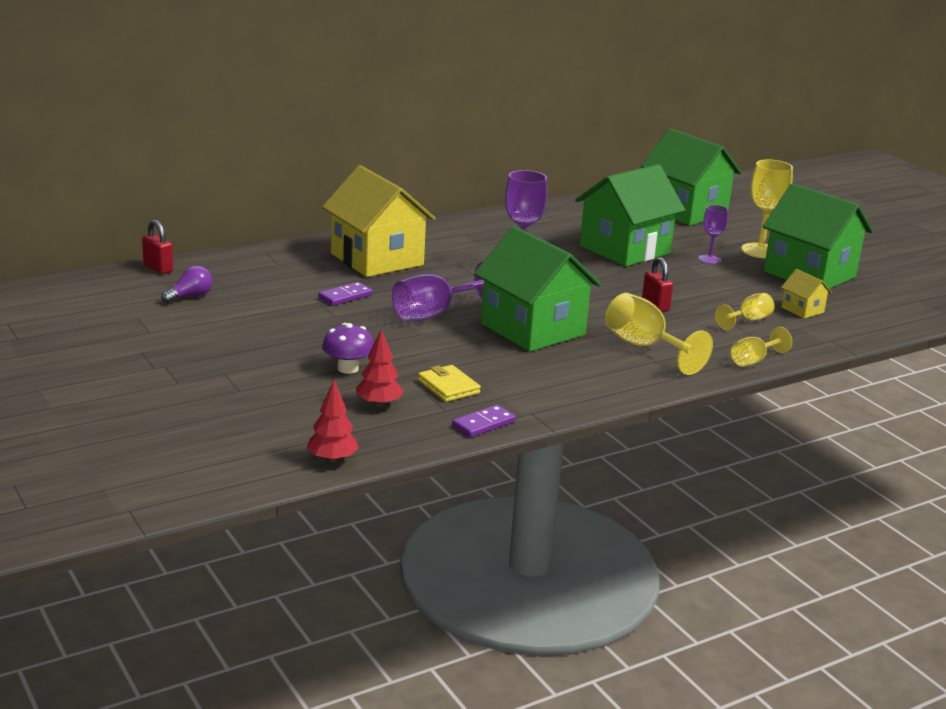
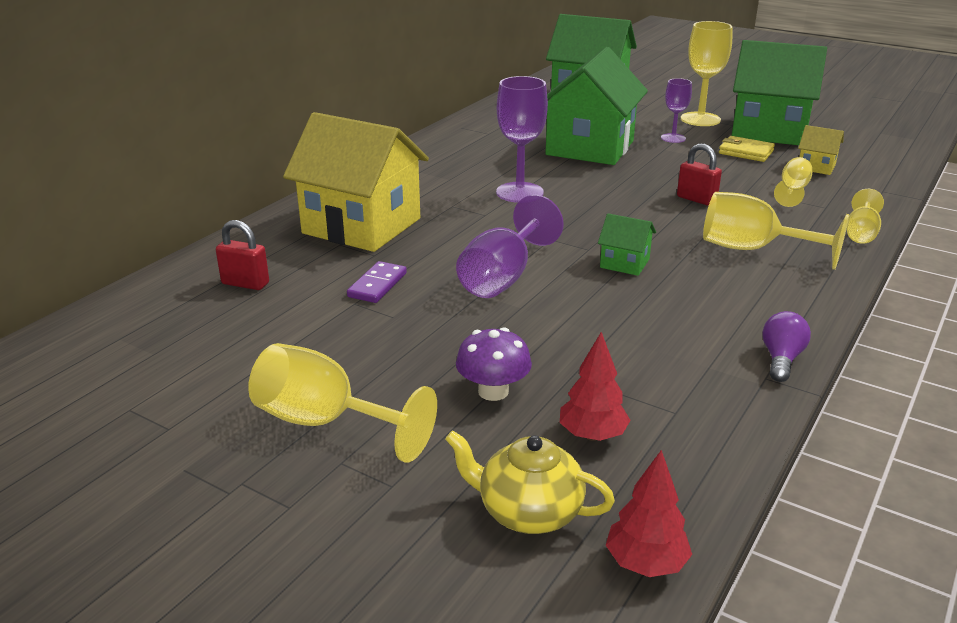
camera: 25 degrees left, 5 degrees up
red padlock [142,220,173,274] -> red padlock moved to [216,220,269,290]
purple light bulb [161,266,213,303] -> purple light bulb moved to [762,311,811,382]
yellow wallet [418,365,481,402] -> yellow wallet moved to [719,136,775,162]
purple domino [452,405,516,437] -> none
green house [474,226,601,352] -> green house [598,213,656,276], size x0.43
none -> yellow goblet [248,343,437,463]
none -> yellow teapot [445,430,615,534]

